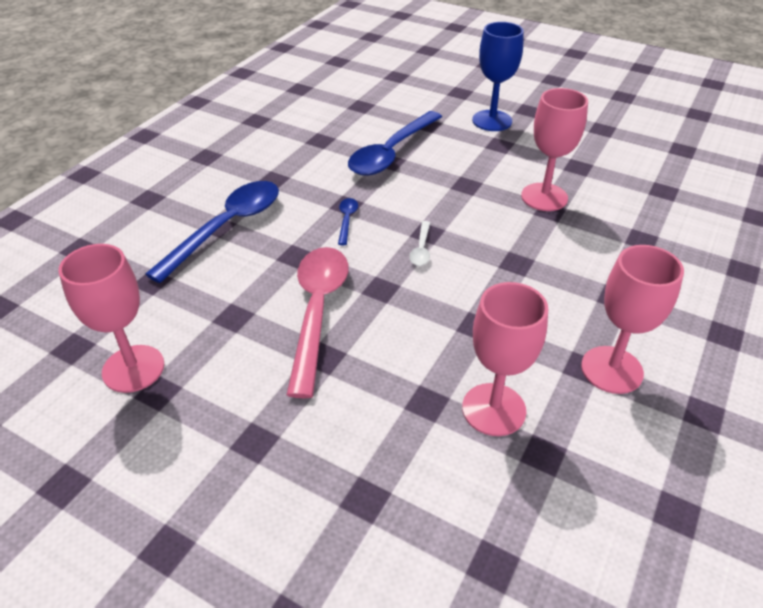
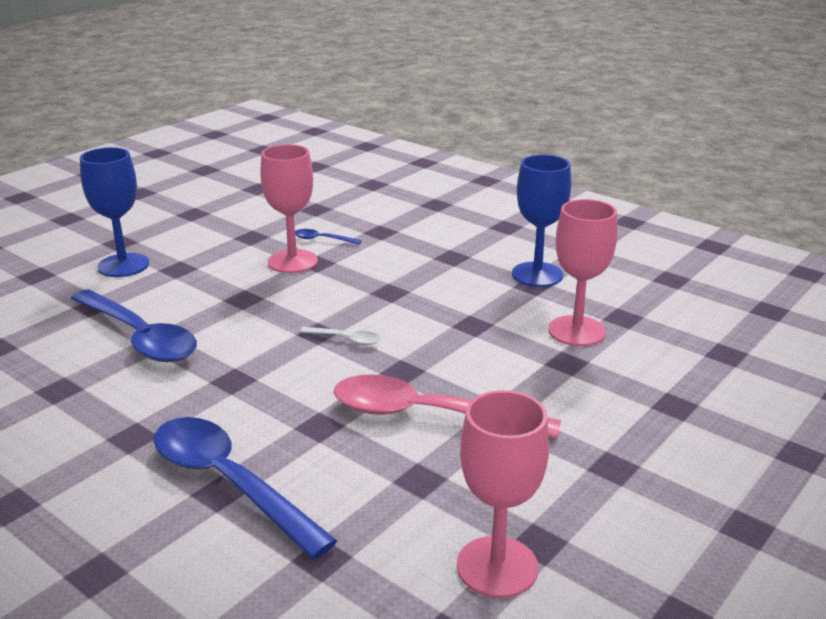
camera: 80 degrees left, 15 degrees down
blue spoon [338,198,358,245] -> blue spoon moved to [295,229,362,244]
pink goblet [581,245,684,394] -> blue goblet [512,155,571,287]

